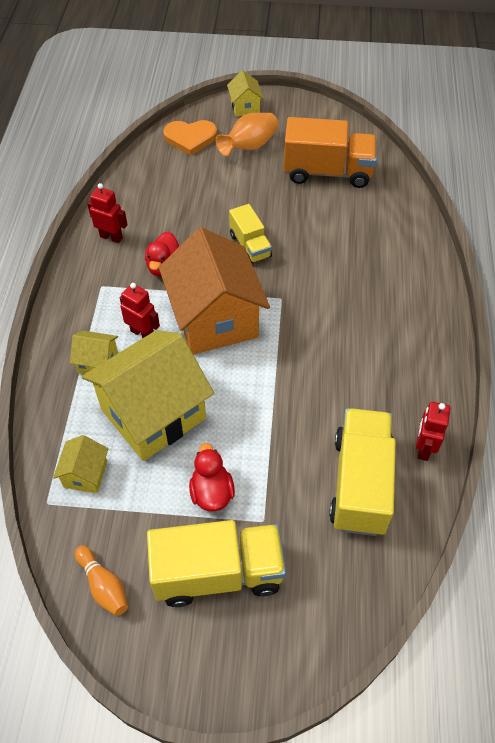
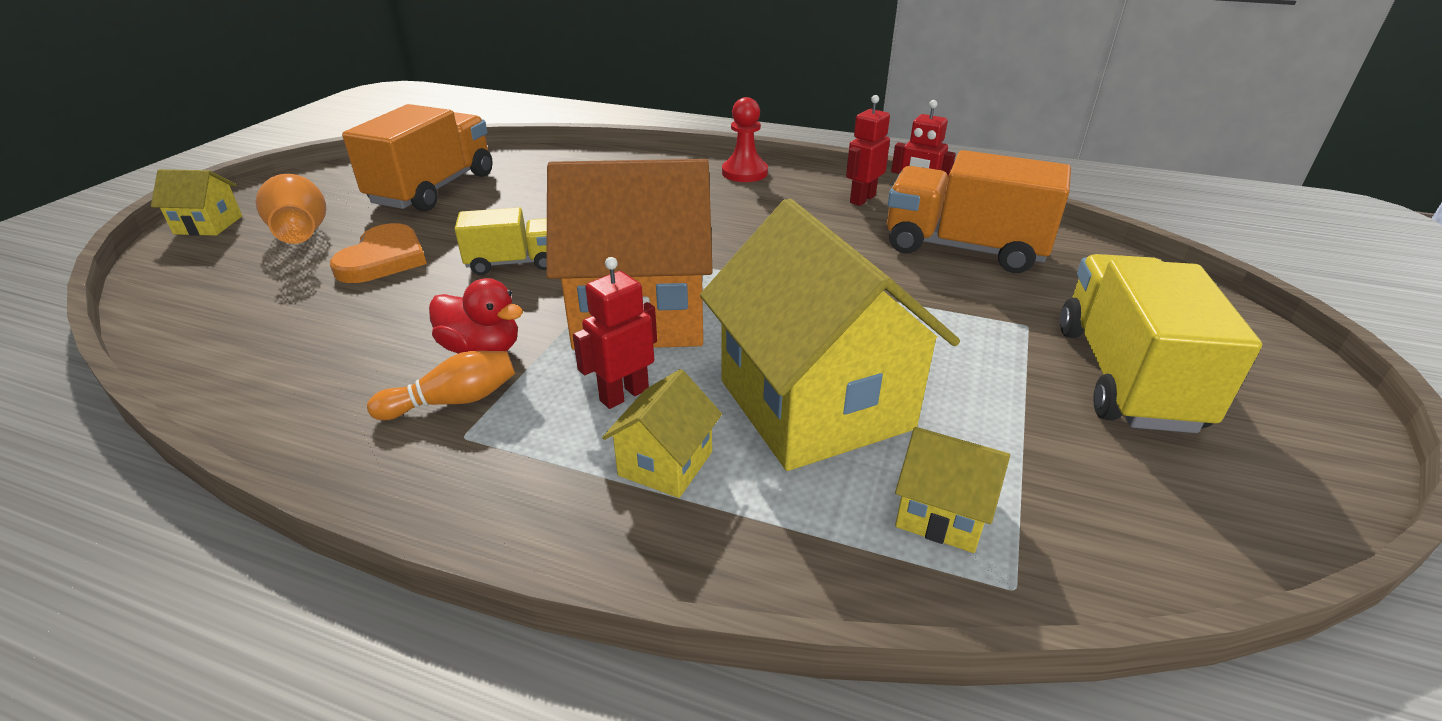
camera: 75 degrees left, 20 degrees down
orange bowling pin [75,545,128,616] -> orange bowling pin moved to [367,351,515,420]
red robot [87,183,127,243] -> red robot moved to [846,95,890,206]
orange heart [163,120,217,156] -> orange heart moved to [330,223,427,283]
red duck [189,443,235,512] -> none
yellow truck [329,408,396,536] -> orange truck [887,150,1071,273]
none -> red pawn [722,97,768,182]

